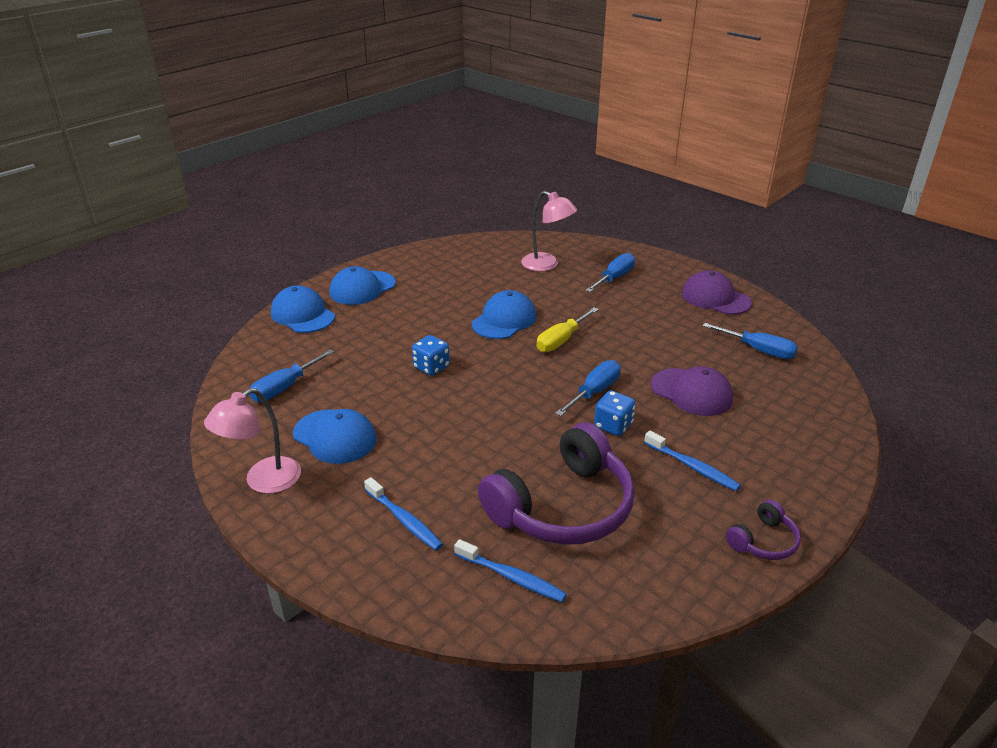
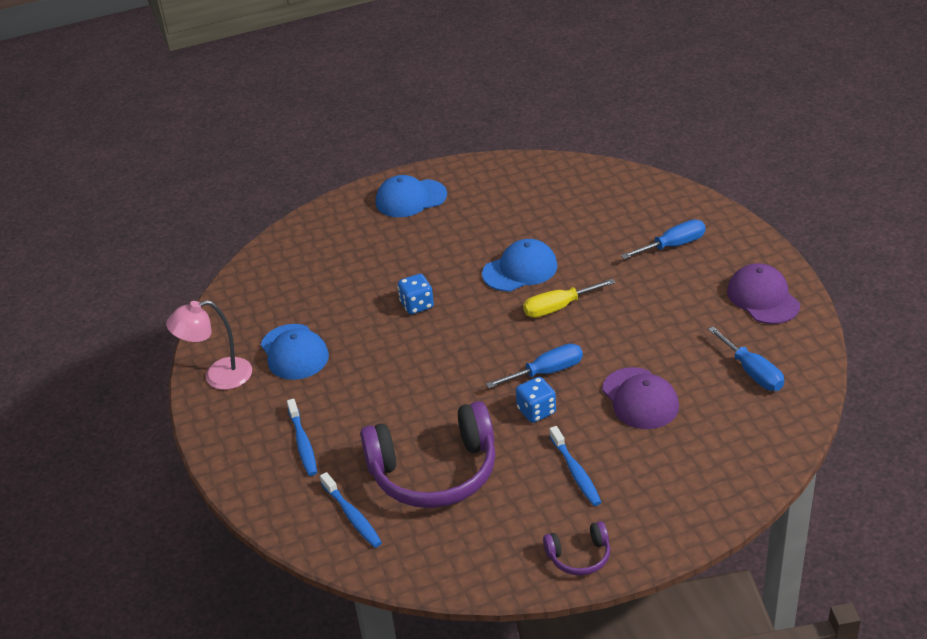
camera: 30 degrees right, 5 degrees up
blue screwdriver [249,349,334,402] -> none
blue cap [271,285,335,333] -> none
pink lamp [521,191,577,271] -> none

